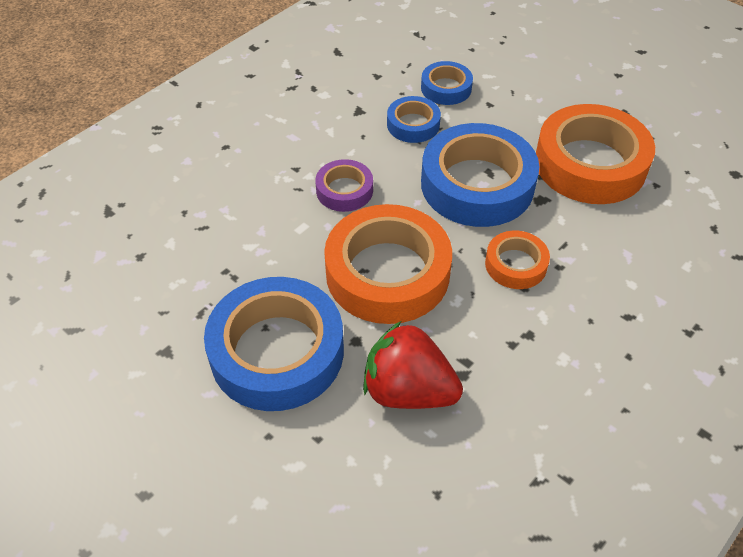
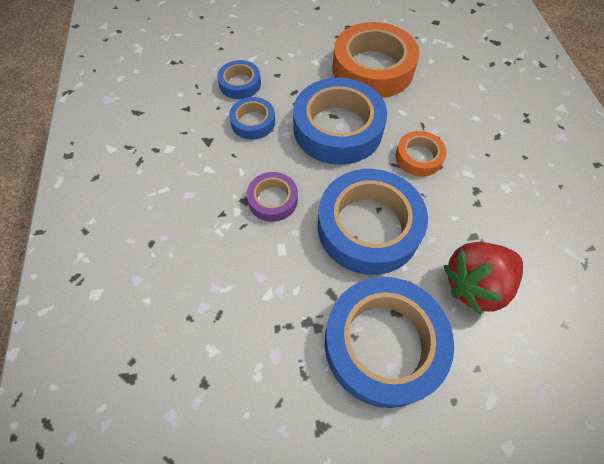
camera: 50 degrees left, 10 degrees up
orange tape [324,204,452,324] -> blue tape [318,169,428,275]

